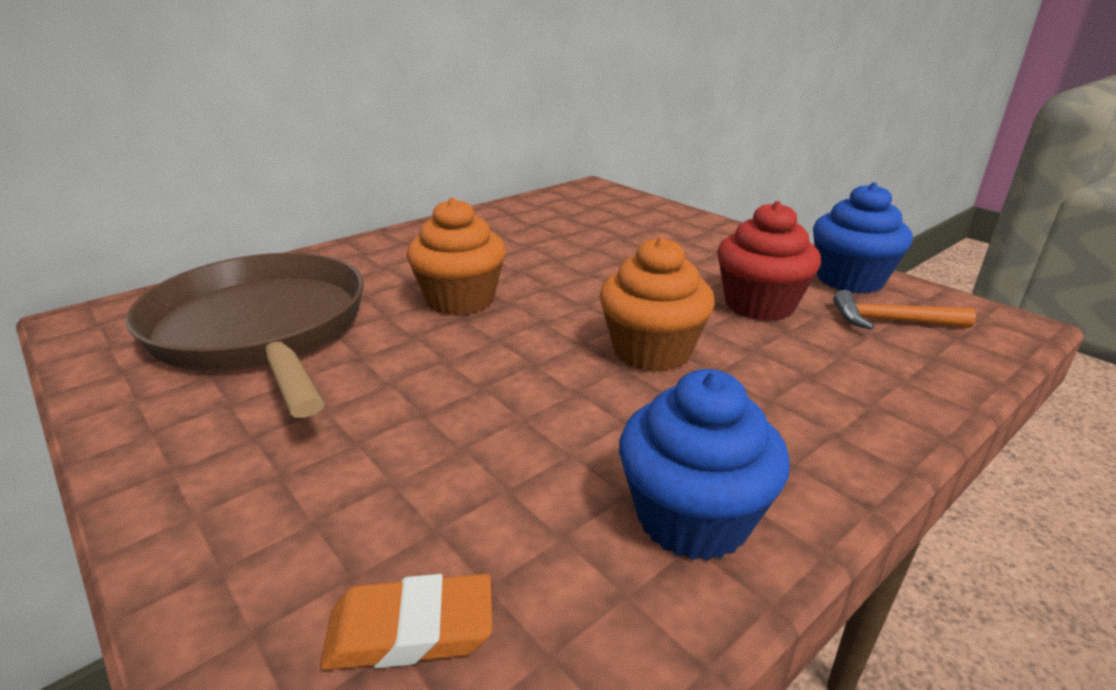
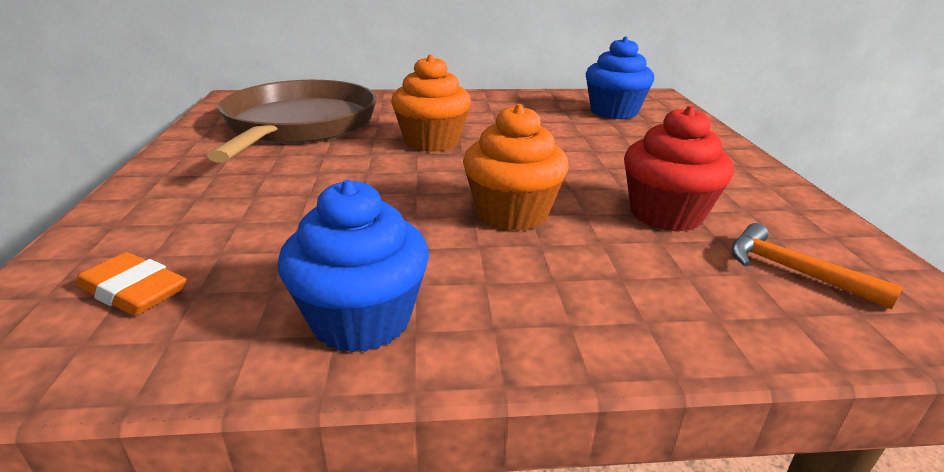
camera: 35 degrees right, 0 degrees up
blue cupcake [813,182,913,294] -> blue cupcake moved to [586,37,654,119]

